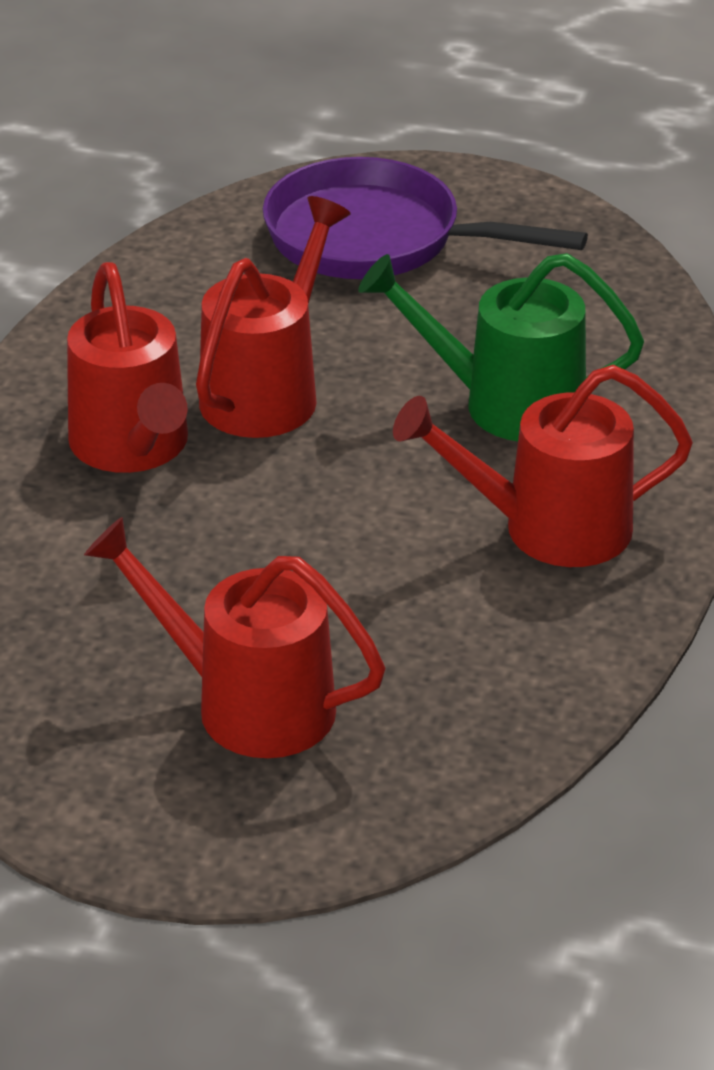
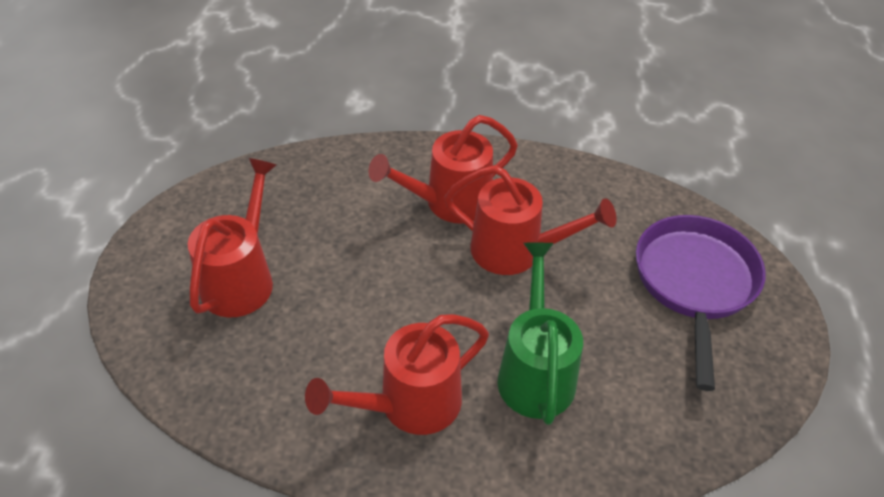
camera: 80 degrees right, 10 degrees up
red watering can [393,365,693,567] -> red watering can turned 105 degrees counterclockwise [305,314,489,435]

